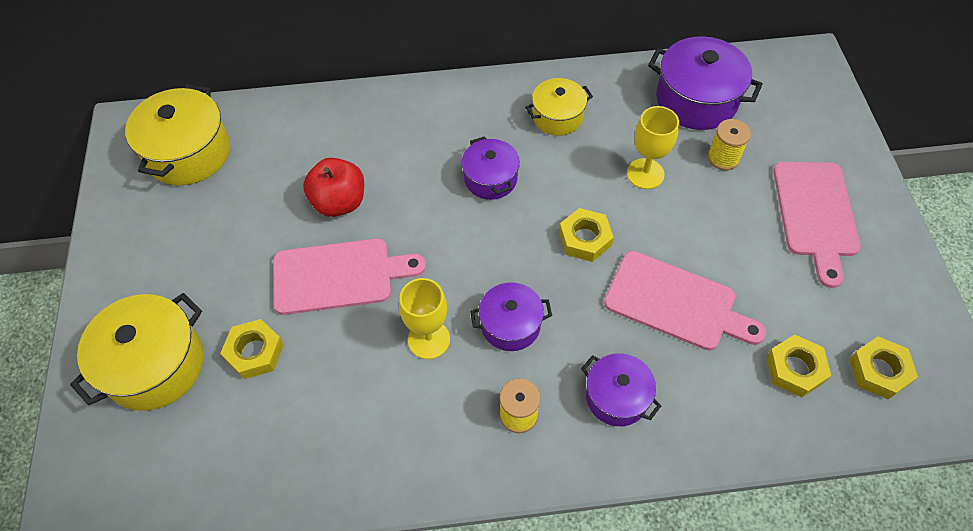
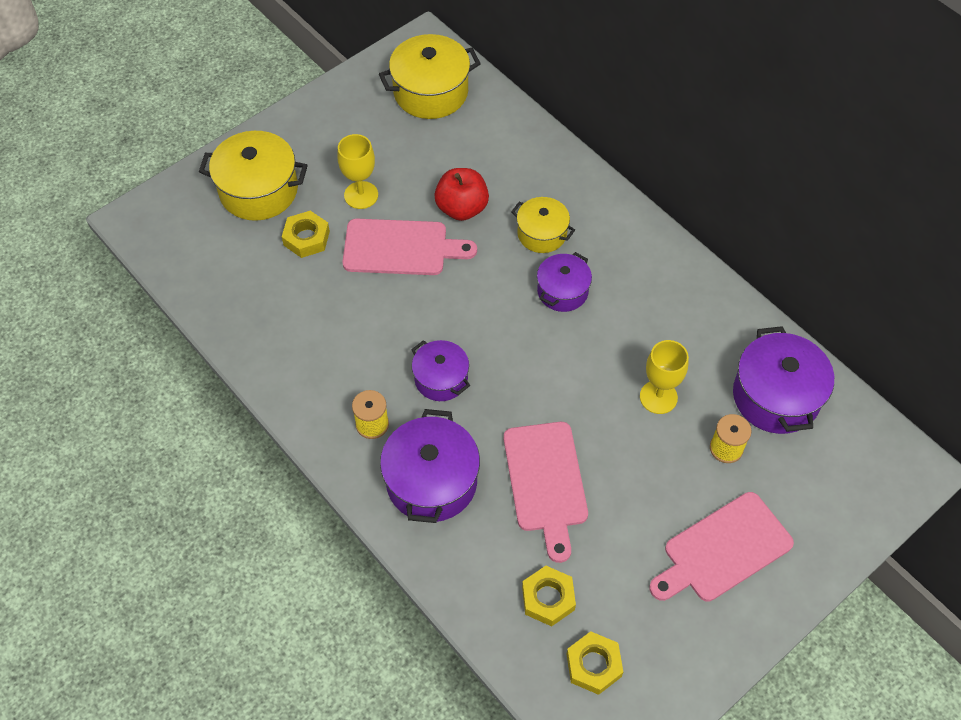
camera: 55 degrees right, 0 degrees up
pink cutting board [273,238,426,315] -> pink cutting board turned 45 degrees counterclockwise [342,219,477,275]
yellow goblet [399,278,450,359] -> yellow goblet moved to [337,134,378,209]
yellow pot [525,78,593,136] -> yellow pot moved to [511,197,575,253]
yellow nut [559,208,614,262] -> none
purple pot [581,353,661,426] -> purple pot [380,409,480,523], size x1.63

